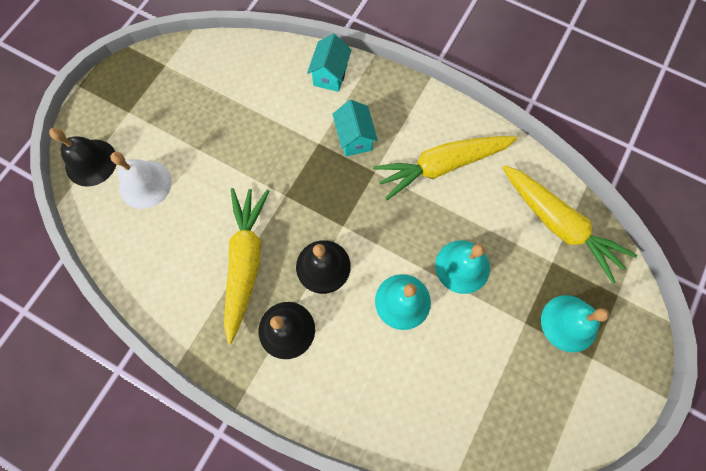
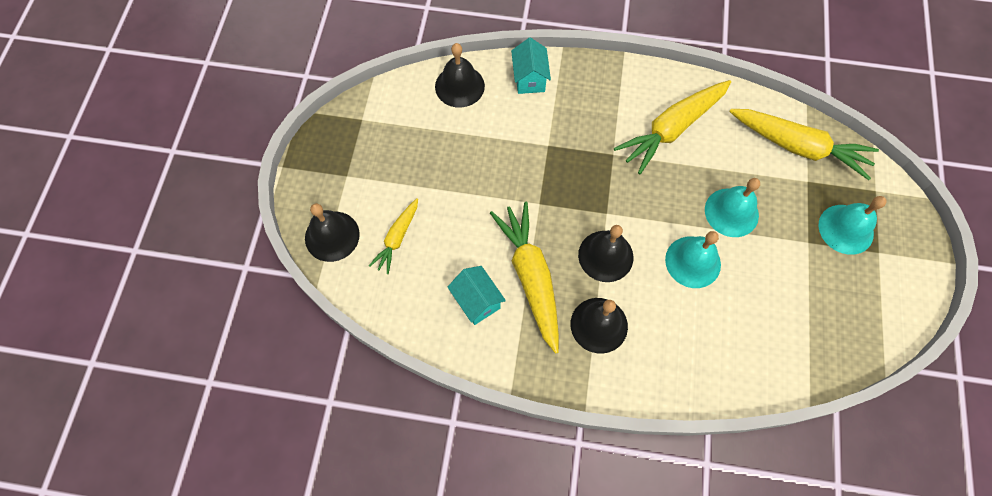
camera: 20 degrees left, 5 degrees down
white bell [110,152,172,209] -> yellow carrot [369,198,418,274]
turquoise house [333,100,378,156] -> turquoise house moved to [448,266,506,325]
none -> black bell [435,43,485,108]

